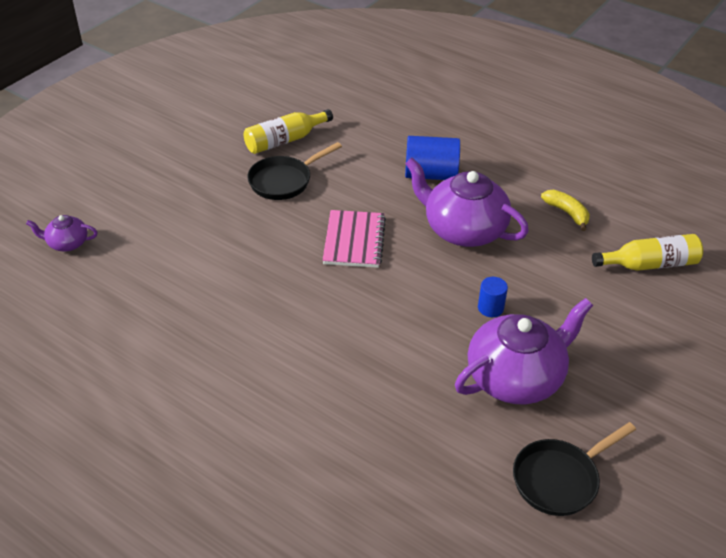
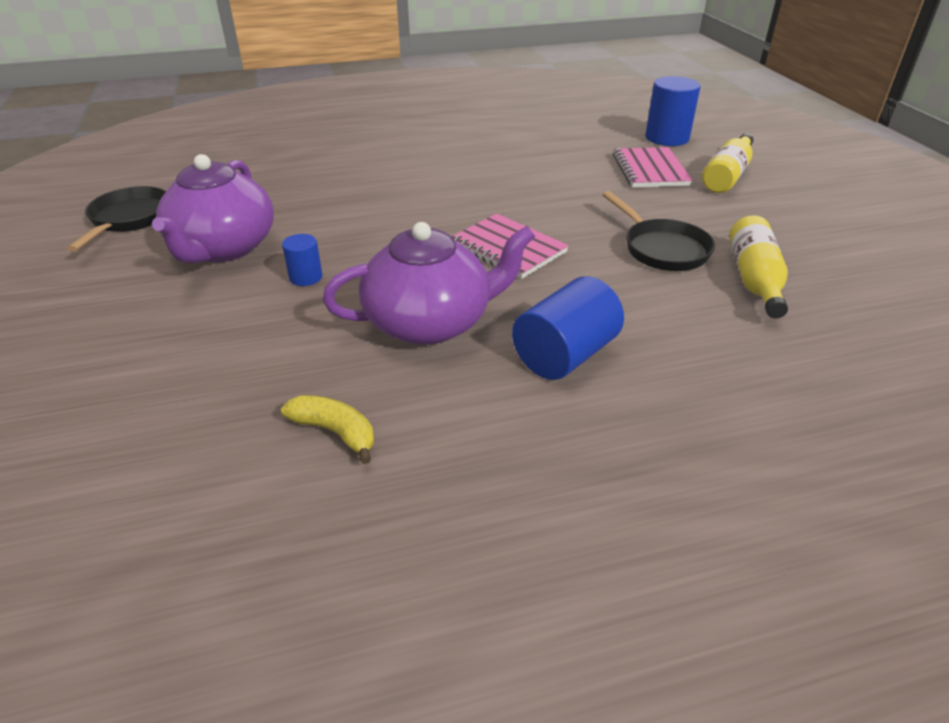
camera: 130 degrees right, 5 degrees down
purple teapot [26,215,98,252] -> blue cylinder [645,76,700,146]
black pan [247,142,342,200] -> black pan turned 150 degrees clockwise [603,191,715,271]
yellow banana [541,190,590,231] -> yellow banana turned 150 degrees counterclockwise [281,395,374,464]
yellow bottle [592,234,703,271] -> yellow bottle moved to [702,133,753,193]
none -> pink notebook [613,147,693,188]

